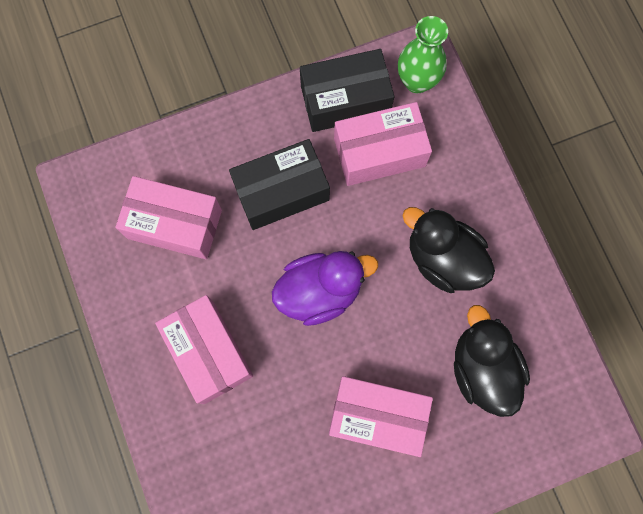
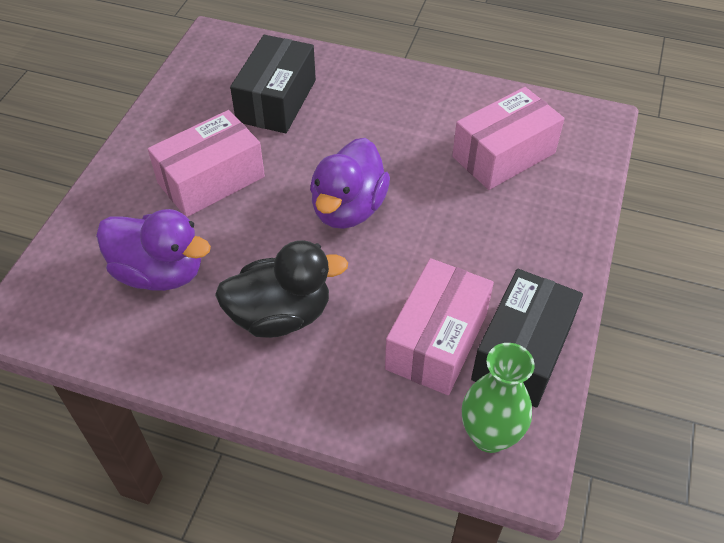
camera: 130 degrees right, 25 degrees down
pink box [155,295,253,404] -> none
black box [229,139,330,230] -> black box moved to [230,35,316,133]
black duck [454,305,530,417] -> purple duck [96,209,211,291]

